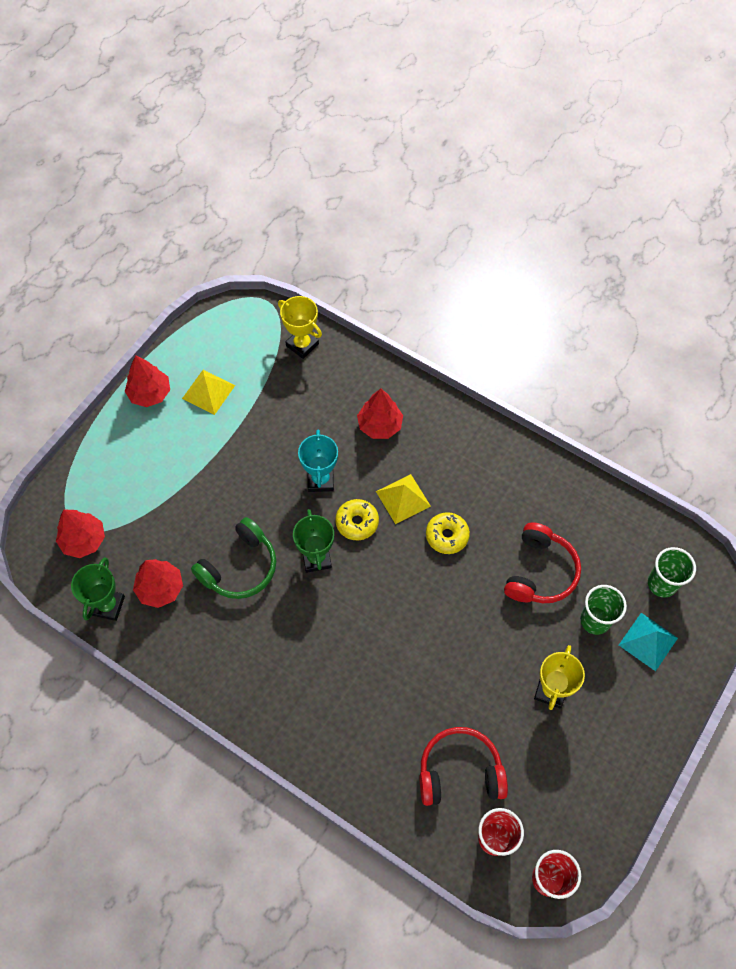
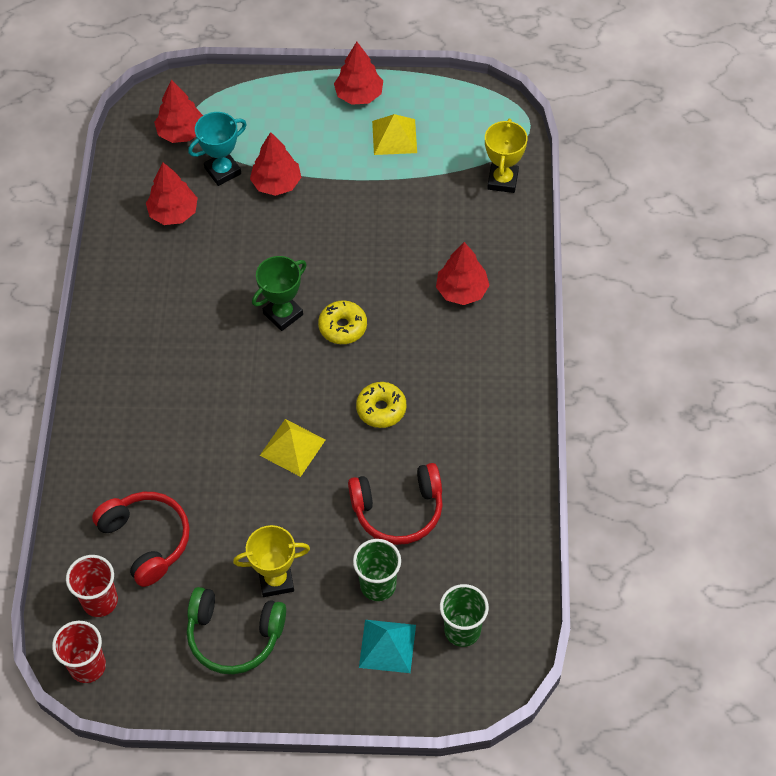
camera: 60 degrees right, 5 degrees down
green trophy [71,557,125,621] -> none
green headphones [191,517,276,599] -> green headphones moved to [187,587,286,674]
turquoise trophy [298,429,338,492] -> turquoise trophy moved to [188,112,247,186]
yellow pyramid [376,474,431,524] -> yellow pyramid moved to [260,419,326,477]
none -> red tree [250,132,301,196]

